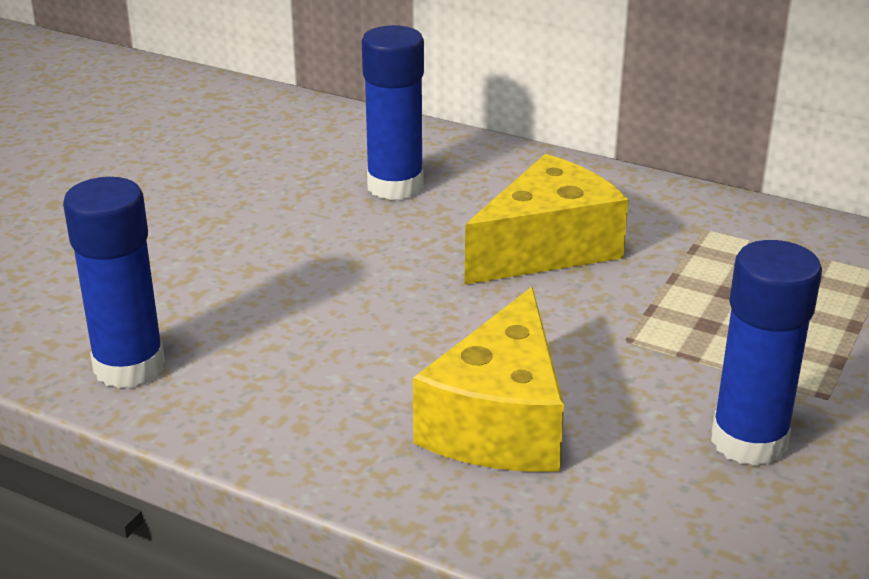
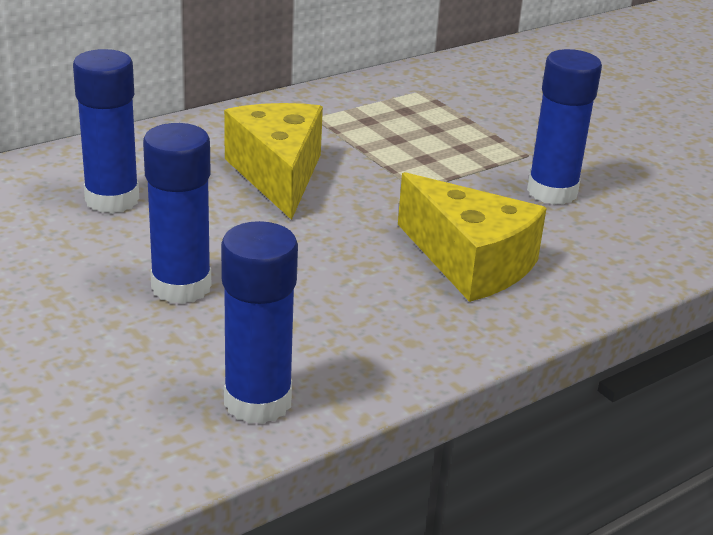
camera: 65 degrees left, 0 degrees up
none -> blue glue stick [143,123,211,304]

